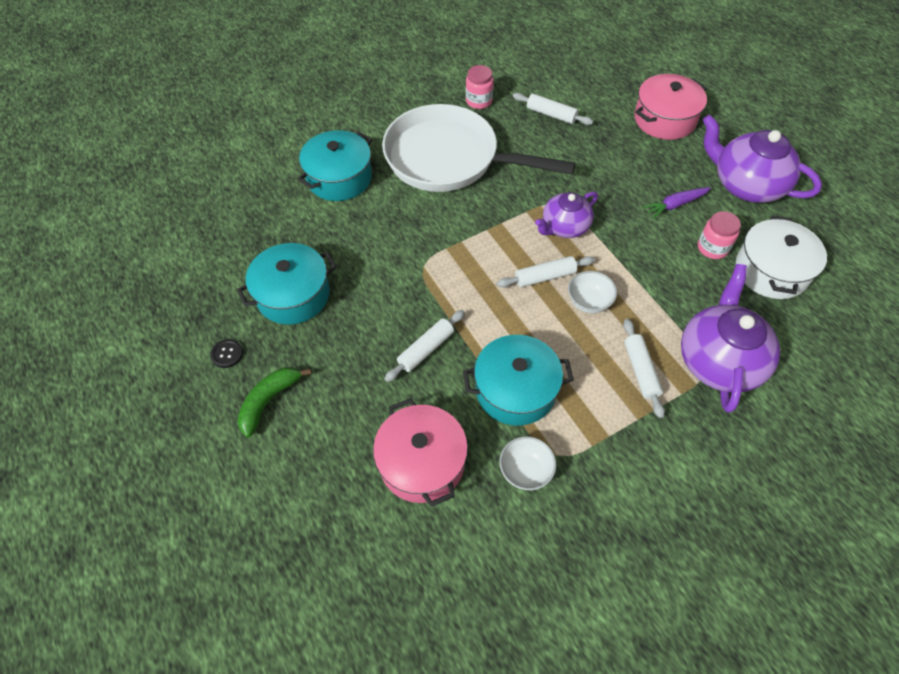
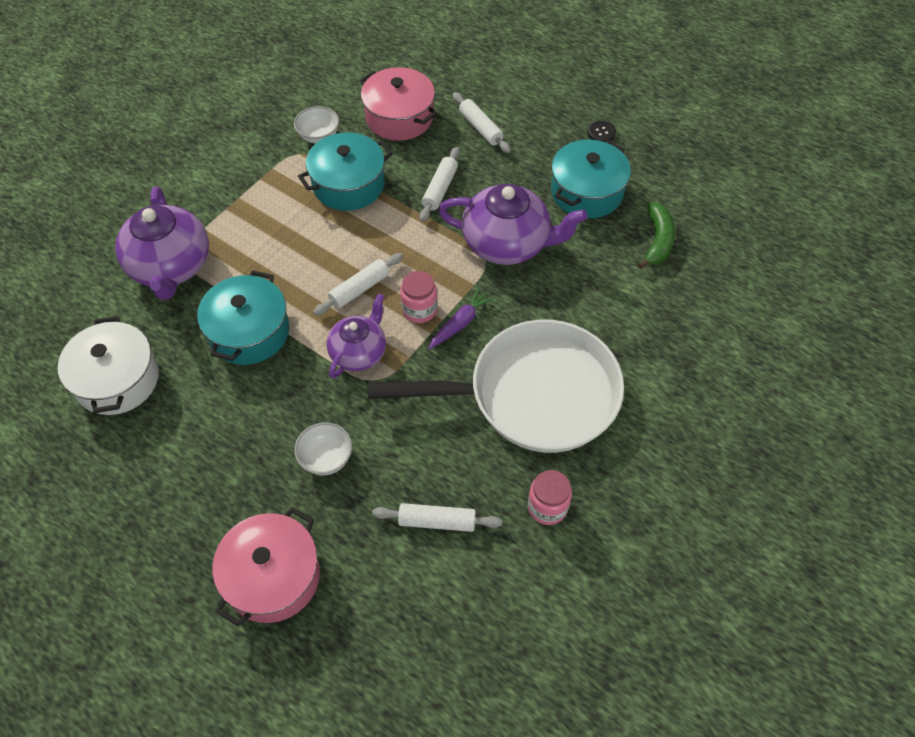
camera: 155 degrees right, 0 degrees up
green banana [237,367,312,437] -> green banana moved to [638,202,675,269]
turquoise pot [298,130,372,201] -> turquoise pot moved to [197,270,289,365]
white bowl [568,271,617,313] -> white bowl moved to [294,422,352,476]
white rolling pin [623,319,665,418] -> white rolling pin moved to [453,92,511,153]
purple carrot [643,187,711,219] -> purple carrot moved to [428,287,495,350]
pink jar [698,211,741,259] -> pink jar moved to [400,271,437,323]
purple teapot [703,115,822,203] -> purple teapot moved to [438,184,588,265]

